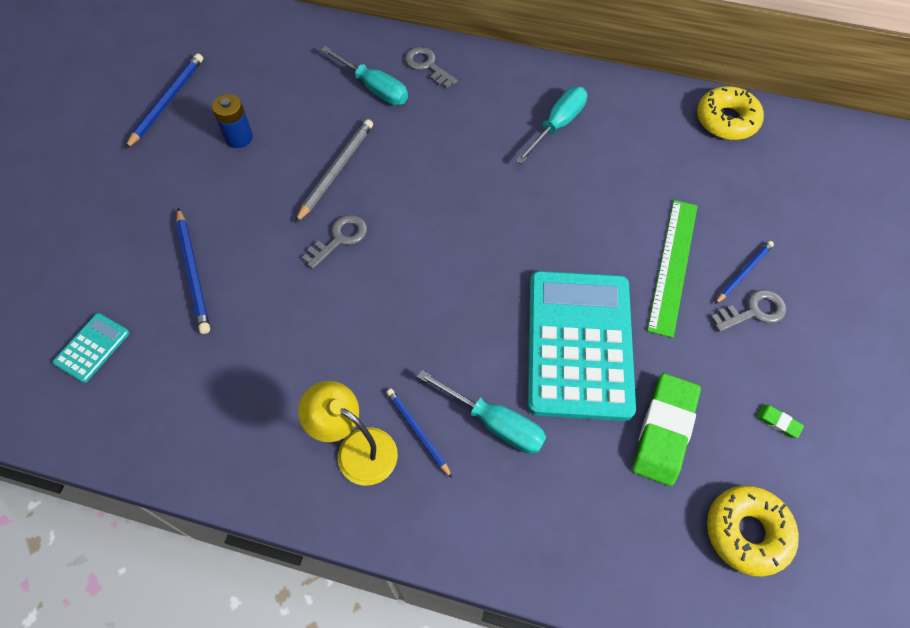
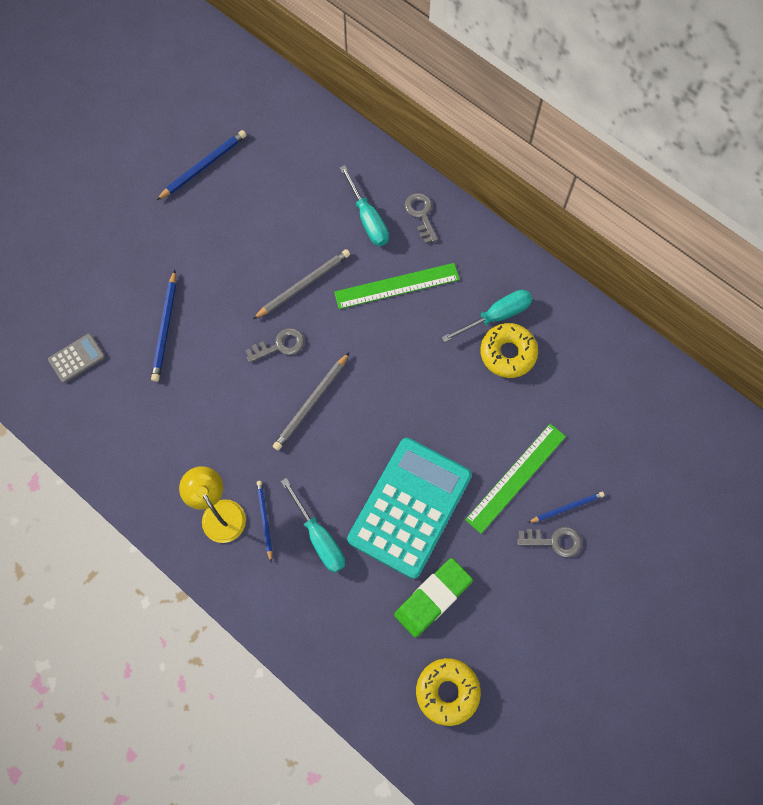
camera: 25 degrees right, 10 degrees up
turquoise calculator [53,313,129,383] -> grey calculator [48,333,105,383]
blue battery [212,94,253,148] -> none
yellow donut [697,86,764,140] -> yellow donut moved to [480,323,538,378]
green eraser [756,405,804,438] -> none
none -> grey pencil [273,353,349,450]
none -> green ruler [334,263,460,309]

